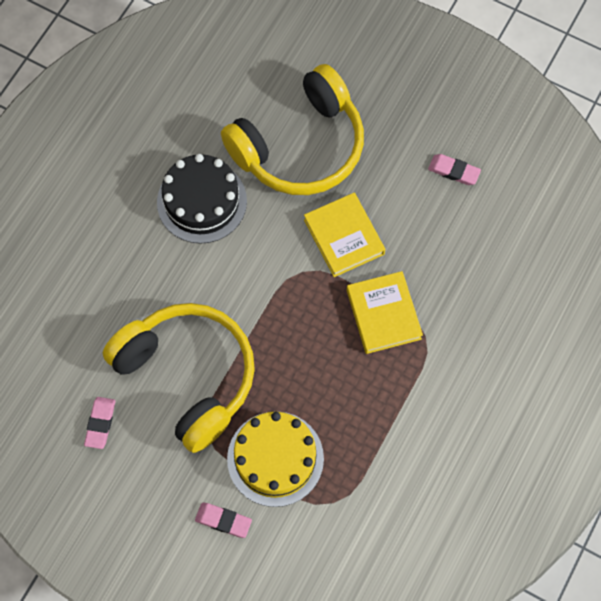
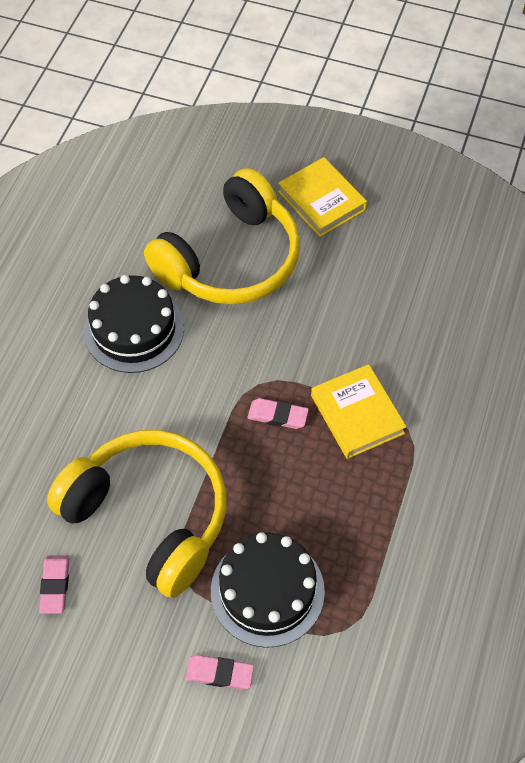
camera: 10 degrees left, 10 degrees down
yellow cake [227,411,324,507] -> black cake [211,532,325,648]
yellow book [304,193,385,277] -> yellow book moved to [278,157,367,237]
pink eraser [428,154,481,185] -> pink eraser moved to [248,398,309,429]

